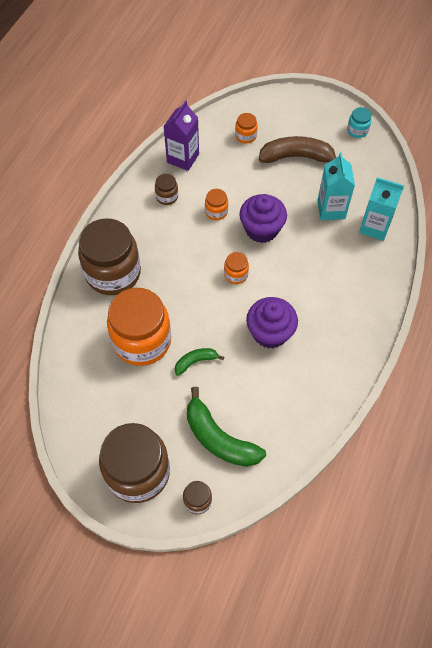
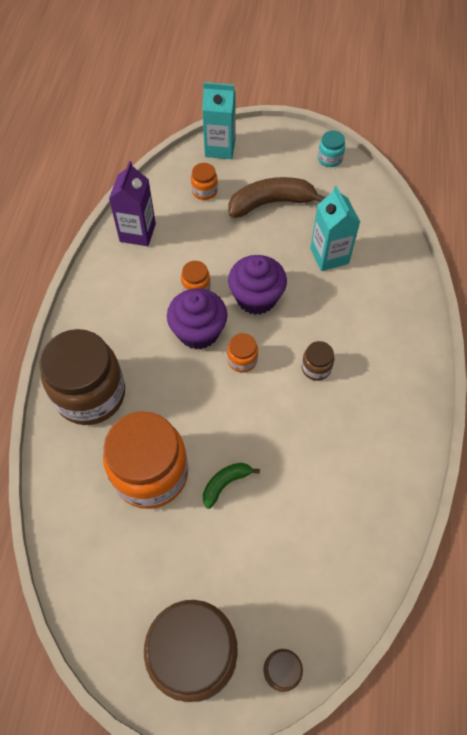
camera: 15 degrees left, 0 degrees up
brown jar [155,174,178,205] -> brown jar moved to [302,341,334,381]
green banana [187,387,266,467] -> none
purple cupcake [246,297,298,349] -> purple cupcake moved to [167,288,228,350]
turquoise carton [359,177,404,241] -> turquoise carton moved to [202,82,236,159]

